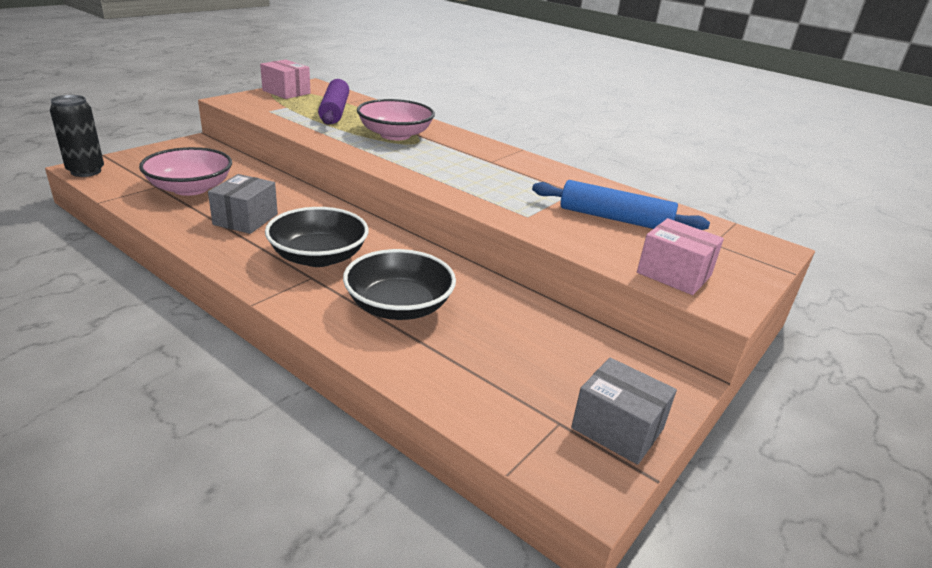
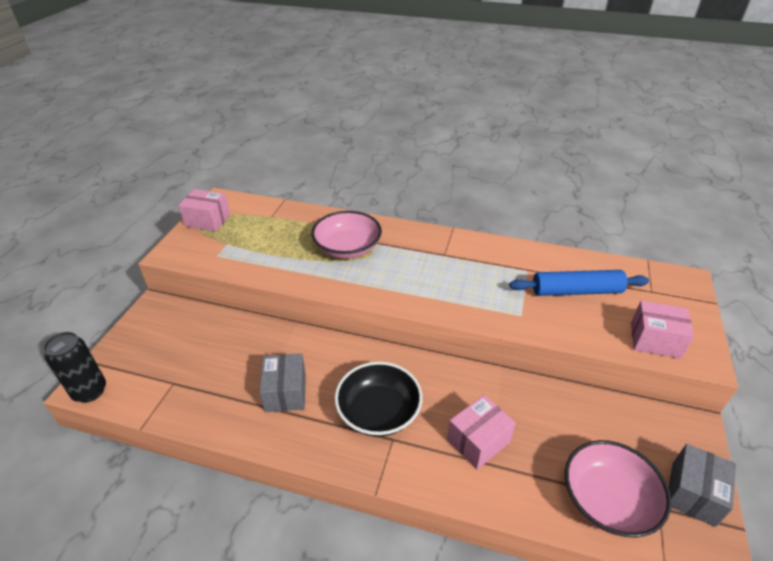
camera: 20 degrees left, 10 degrees up
pink bowl [139,147,232,196] -> pink bowl moved to [565,440,671,537]
purple rolling pin [318,79,349,125] -> none
black bowl [343,249,456,320] -> pink box [447,395,516,470]
grey box [571,358,677,465] -> grey box turned 75 degrees counterclockwise [669,444,736,527]

